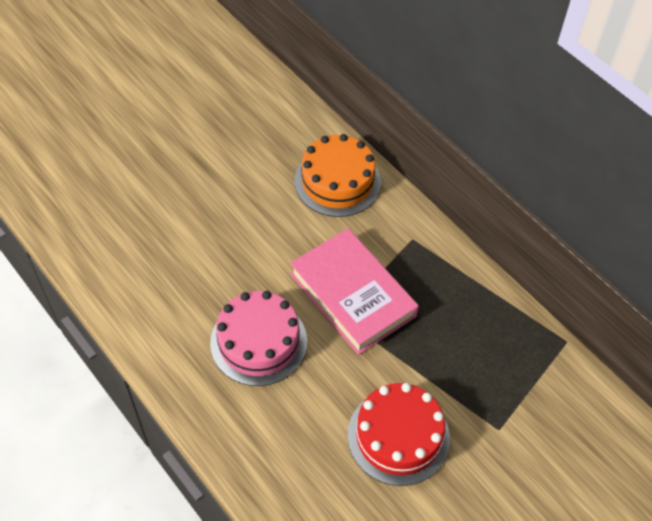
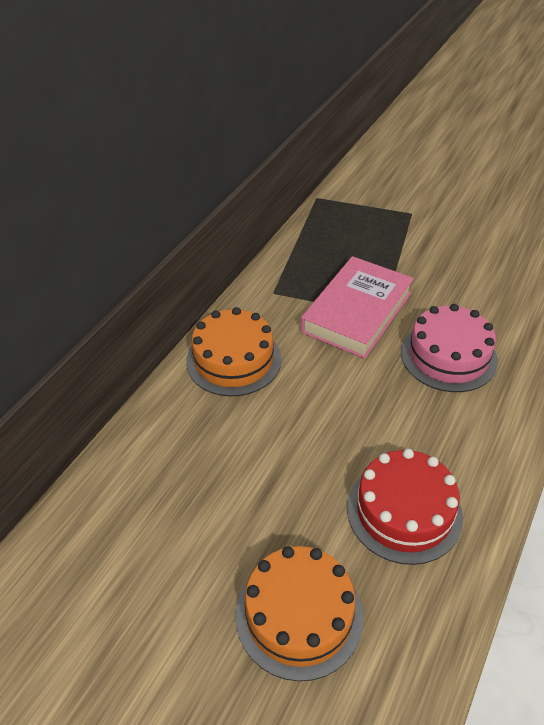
camera: 110 degrees left, 10 degrees down
red cake [348,383,450,486] -> red cake moved to [347,449,463,565]
none -> orange cake [236,546,363,681]

